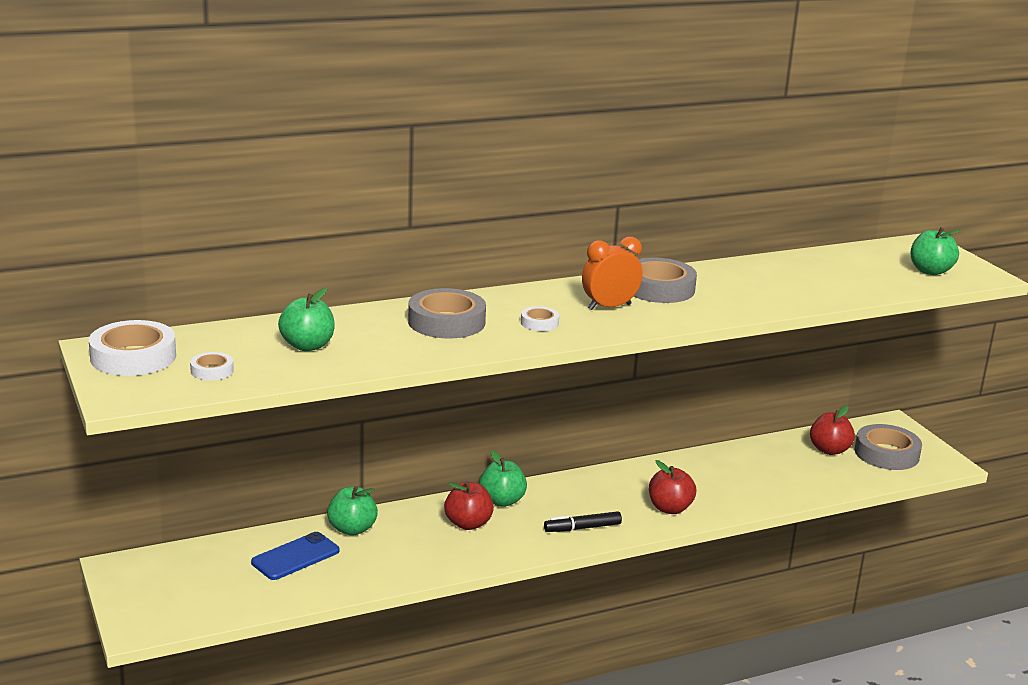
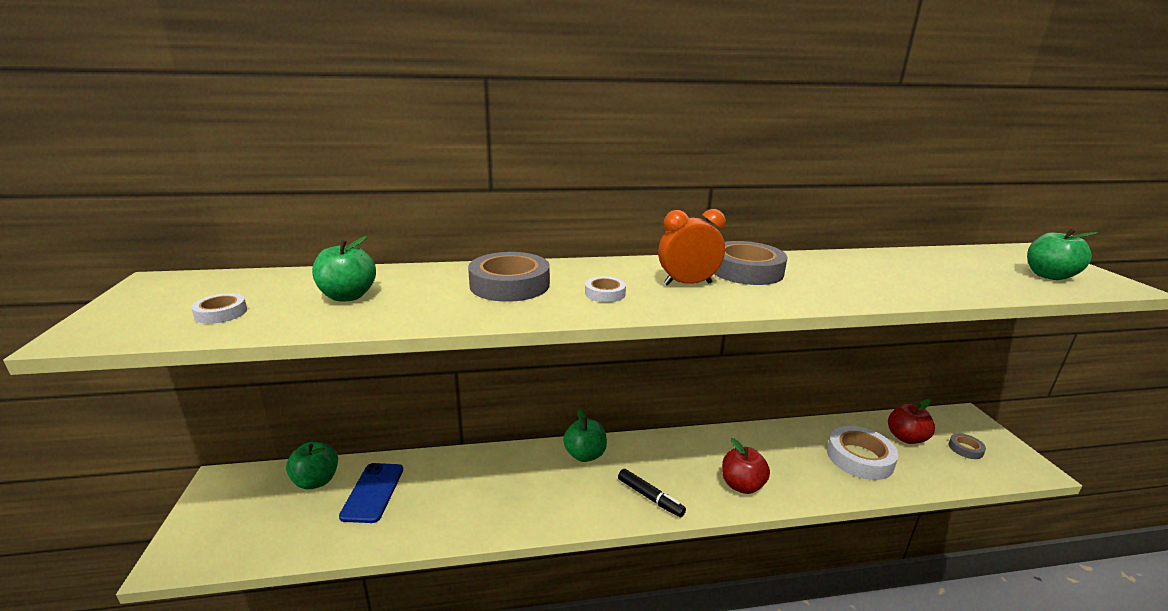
camera: 15 degrees right, 0 degrees up
white tape [89,320,176,376] -> white tape moved to [827,426,899,480]
blue phone [251,532,340,580] -> blue phone turned 60 degrees counterclockwise [339,463,403,523]
green apple [327,486,378,536] -> green apple moved to [286,442,338,489]
red apple [444,481,494,530] -> none
black marker [544,511,622,532] -> black marker turned 135 degrees counterclockwise [618,469,686,517]
grey tape [855,424,922,470] -> grey tape [948,433,986,459], size x0.50

